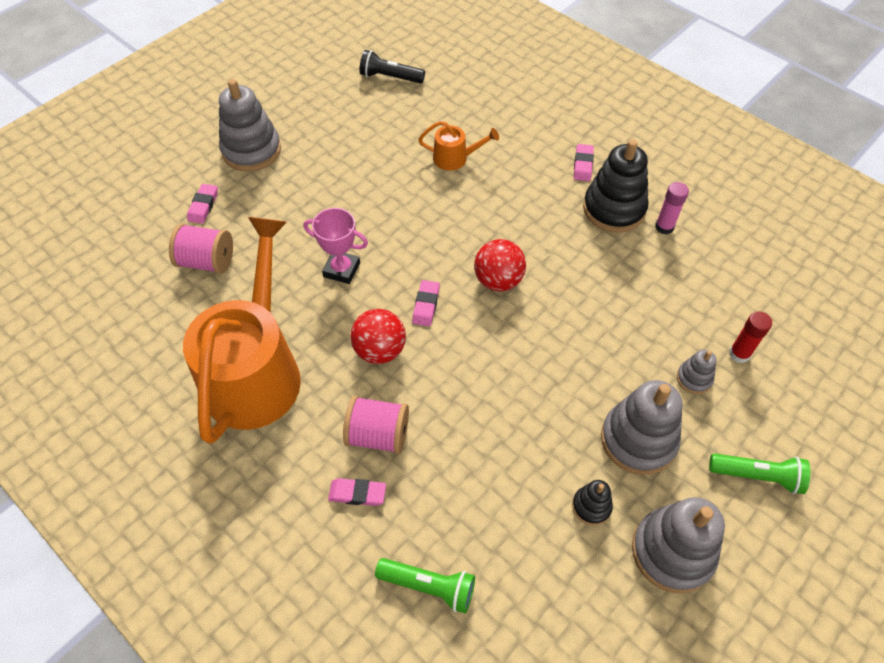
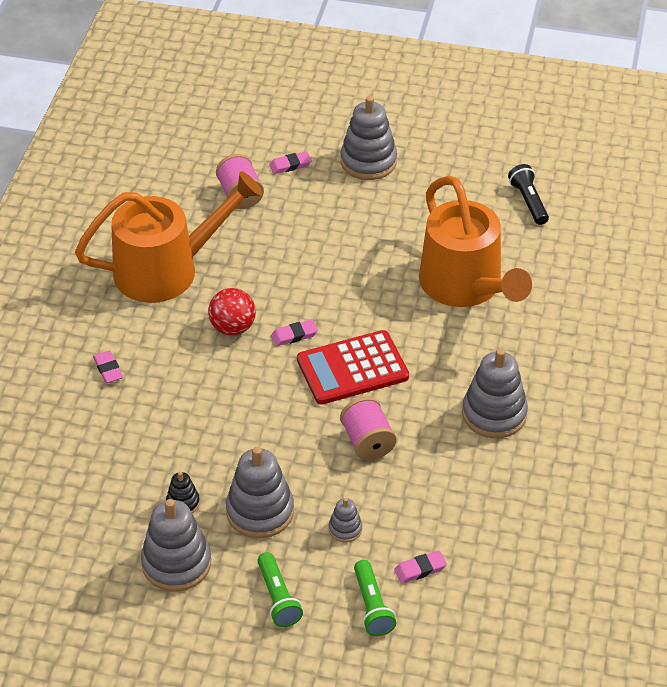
camera: 60 degrees right, 10 degrees down
pink trophy [303,208,368,284] -> none
pink spool [343,396,409,454] -> pink spool moved to [340,397,397,460]
green flashlight [375,558,475,613] -> green flashlight moved to [354,560,396,636]
orange watering can [418,121,499,171] -> orange watering can [419,176,532,307], size x2.40
red ball [474,239,526,291] -> red calculator [297,330,409,405]
pink eraser [574,144,594,181] -> pink eraser moved to [394,551,447,584]
black stacking toy [583,139,649,233] -> grey stacking toy [462,348,528,438]
pink glue stick [655,182,689,235] -> none
red glue stick [729,311,772,363] -> none

